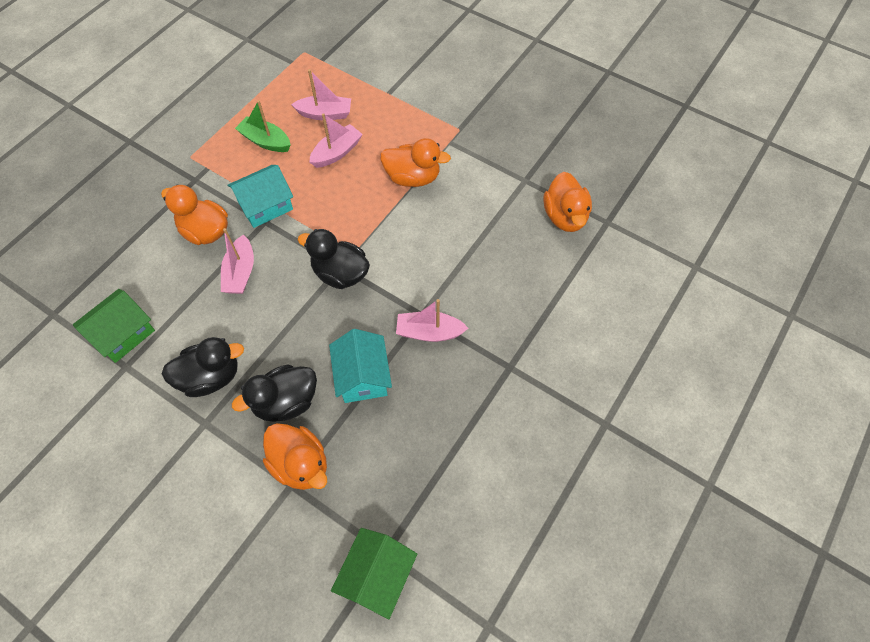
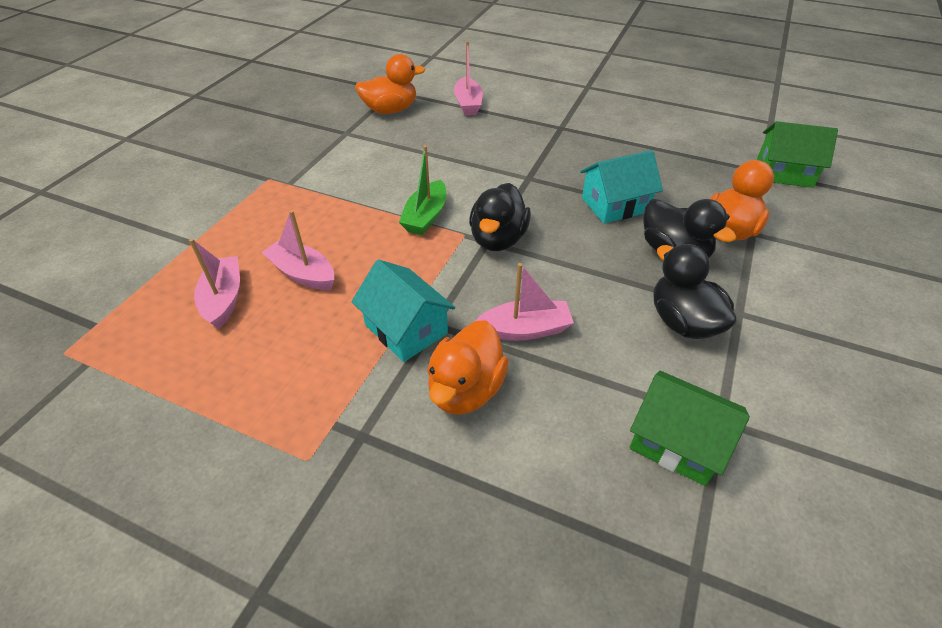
camera: 100 degrees left, 15 degrees down
green boat [235,100,291,152] -> green boat moved to [399,145,446,235]
orange duck [380,138,451,187] -> none
pink boat [396,299,468,342] -> pink boat moved to [454,41,483,115]

